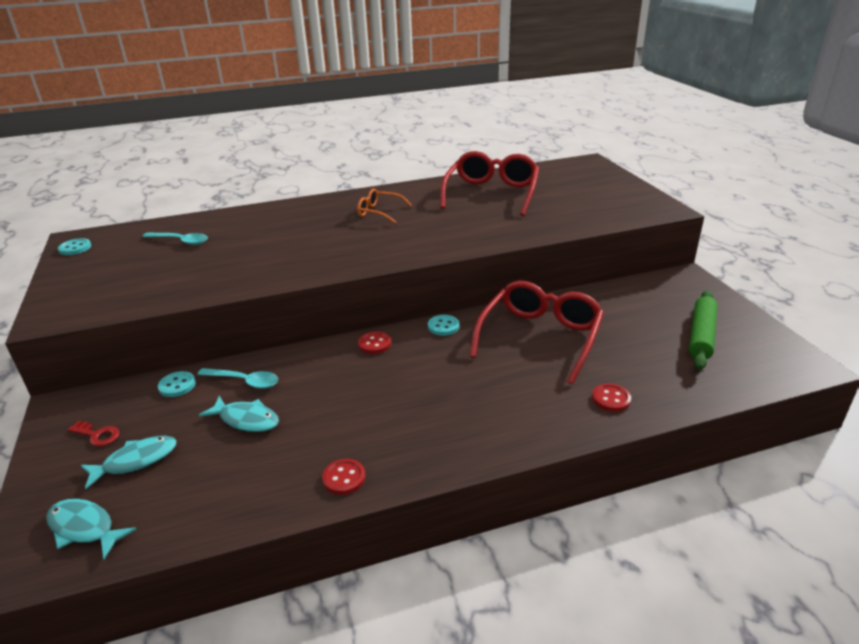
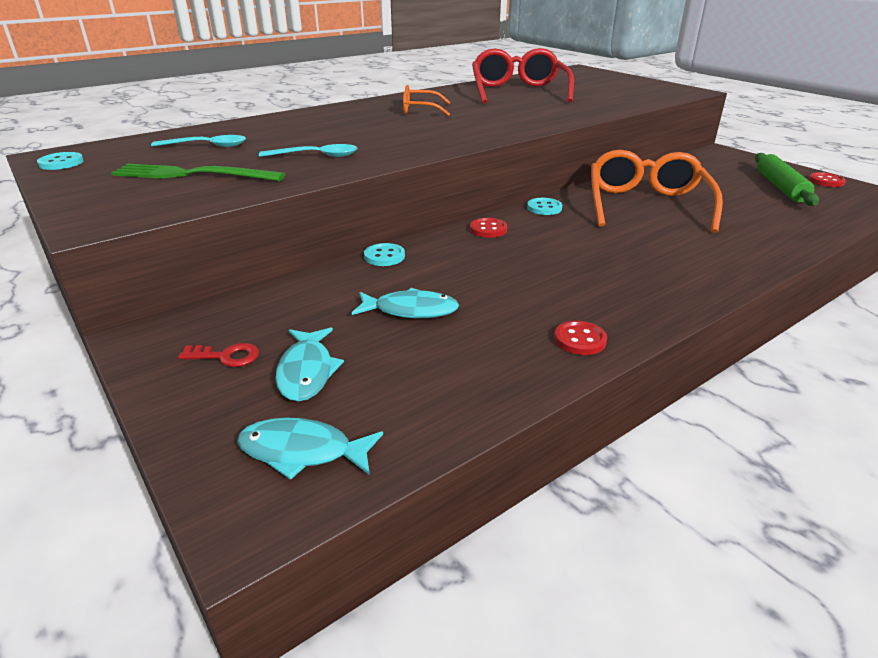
camera: 20 degrees left, 0 degrees up
turquoise fish [80,436,177,490] -> turquoise fish turned 135 degrees clockwise [275,328,344,401]
turquoise button [158,371,196,397] -> turquoise button moved to [364,243,405,266]
turquoise spoon [197,368,278,389] -> turquoise spoon moved to [259,144,358,157]
red glasses [469,281,604,384] -> orange glasses [591,150,723,233]
red button [592,384,631,412] -> red button moved to [809,172,846,187]
none -> green fork [111,164,285,181]

